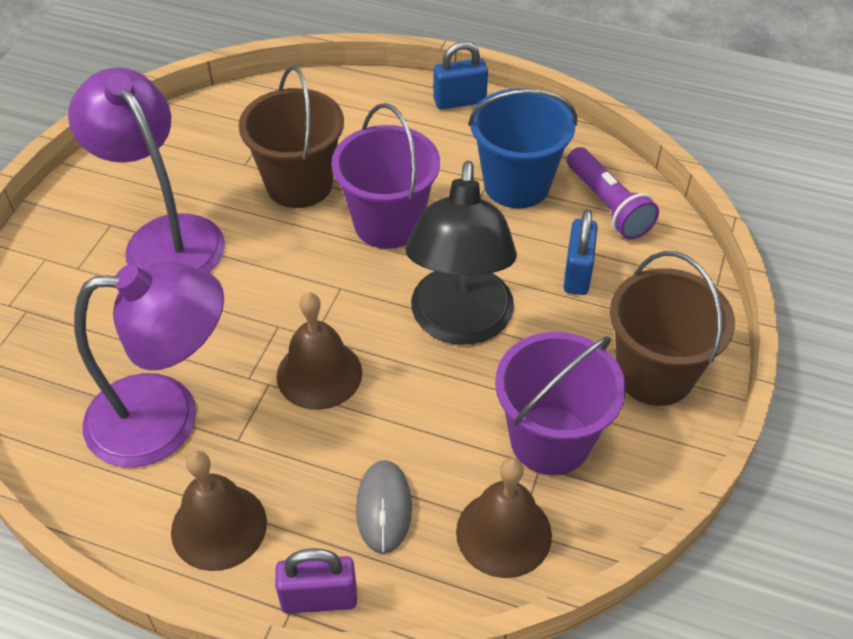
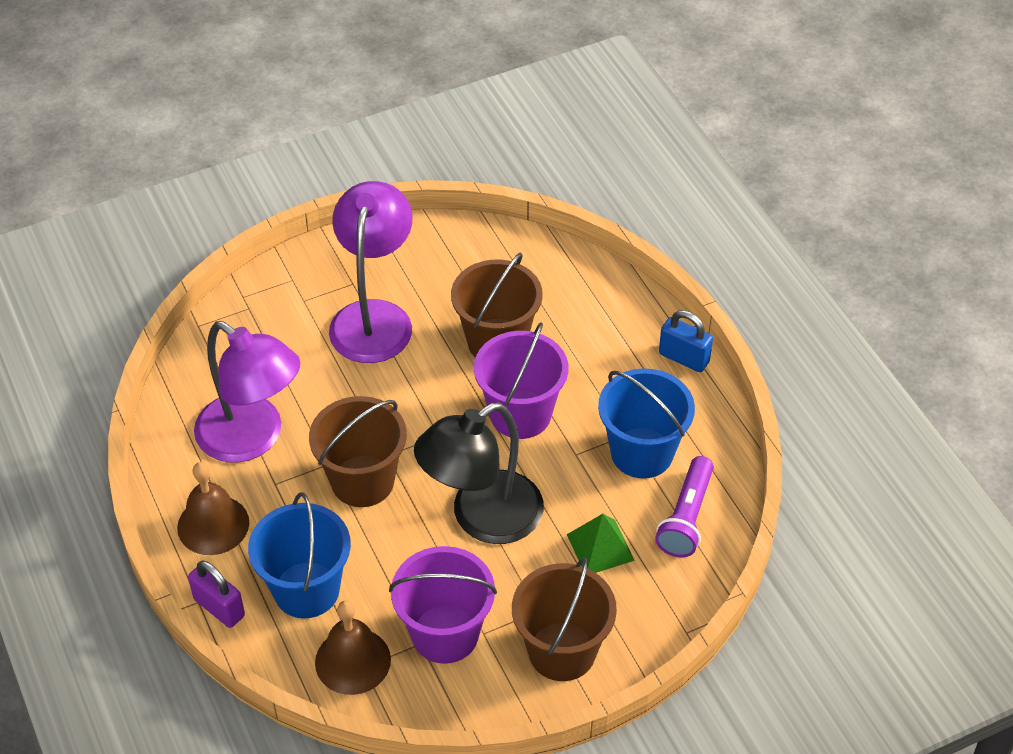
camera: 45 degrees right, 0 degrees up
brown bell [277,292,362,410] -> brown bucket [309,396,407,507]
grey mouse [356,460,412,554] -> blue bucket [248,492,351,618]
blue padlock [563,209,598,295] -> green pyramid [567,514,635,573]

